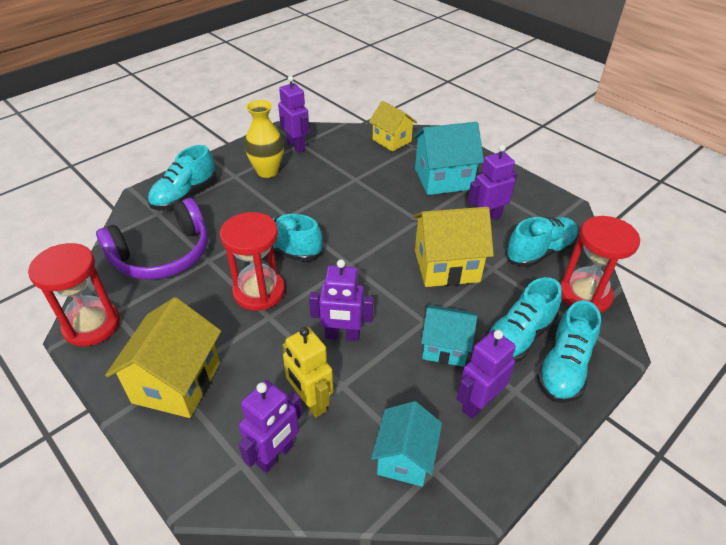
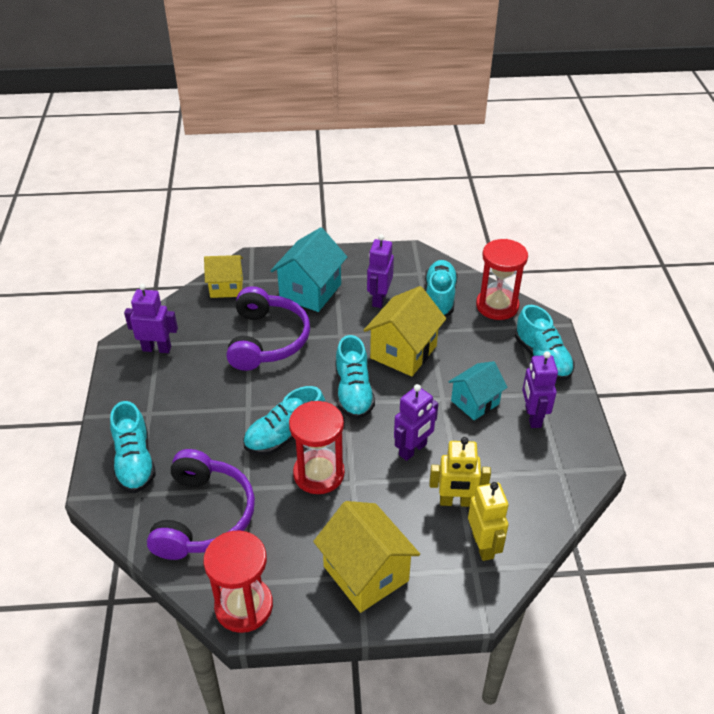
camera: 50 degrees left, 0 degrees up
purple robot [239,380,302,473] -> yellow robot [468,482,508,561]
yellow vase [244,100,284,178] -> none
turquoise house [371,401,442,487] -> none
turquoise shoe [485,277,562,362] -> turquoise shoe moved to [335,335,375,419]
none -> purple headphones [226,286,310,371]

